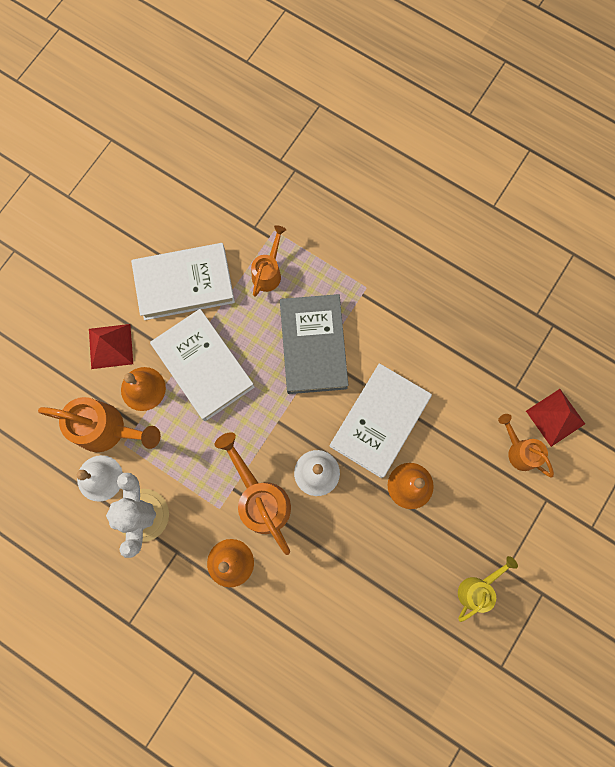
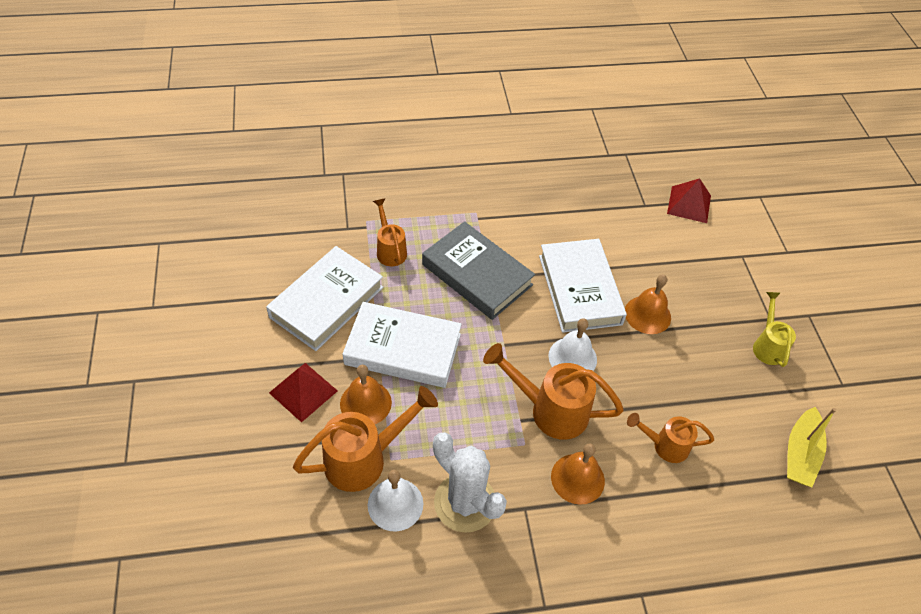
camera: 45 degrees left, 25 degrees down
orange watering can [498,414,554,478] -> orange watering can moved to [627,413,714,463]
none -> yellow boat [787,407,836,487]

